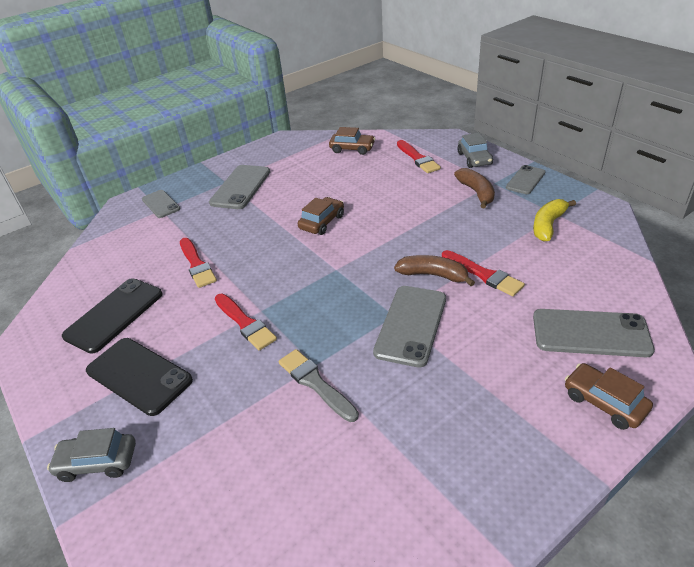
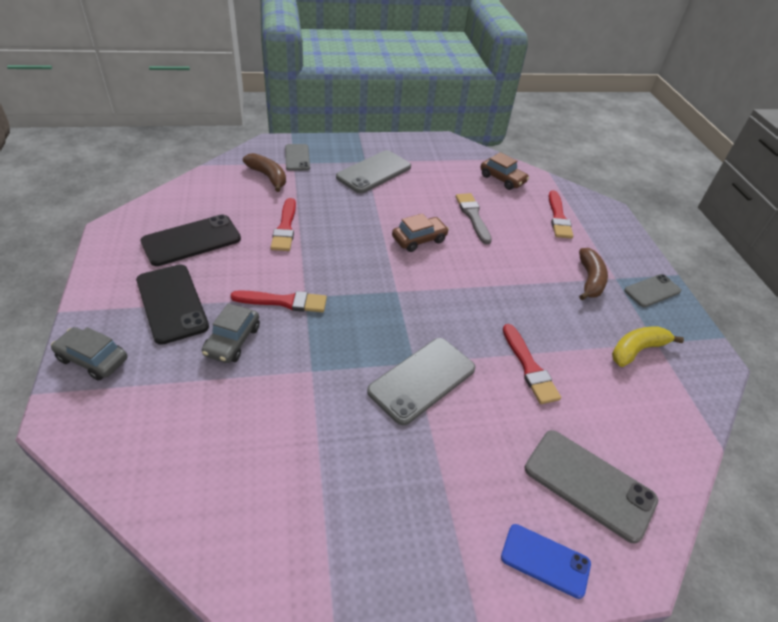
camera: 20 degrees right, 5 degrees up
red brush [215,294,277,350] -> red brush turned 75 degrees counterclockwise [230,290,327,312]
grey brush [279,349,359,422] -> grey brush moved to [456,193,492,245]
brown banana [394,255,475,286] -> brown banana moved to [243,153,286,192]
grey car [457,133,493,168] -> grey car moved to [202,303,260,363]
brown car [565,363,653,430] -> blue phone [501,524,591,599]

